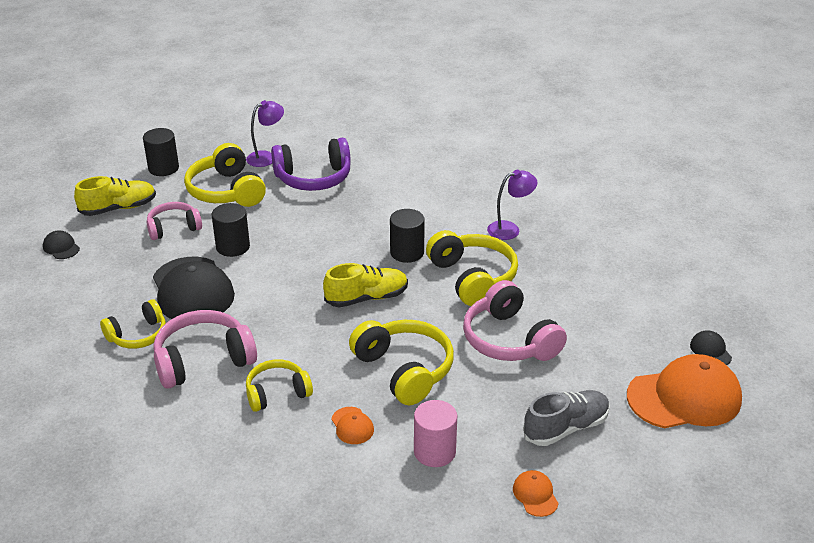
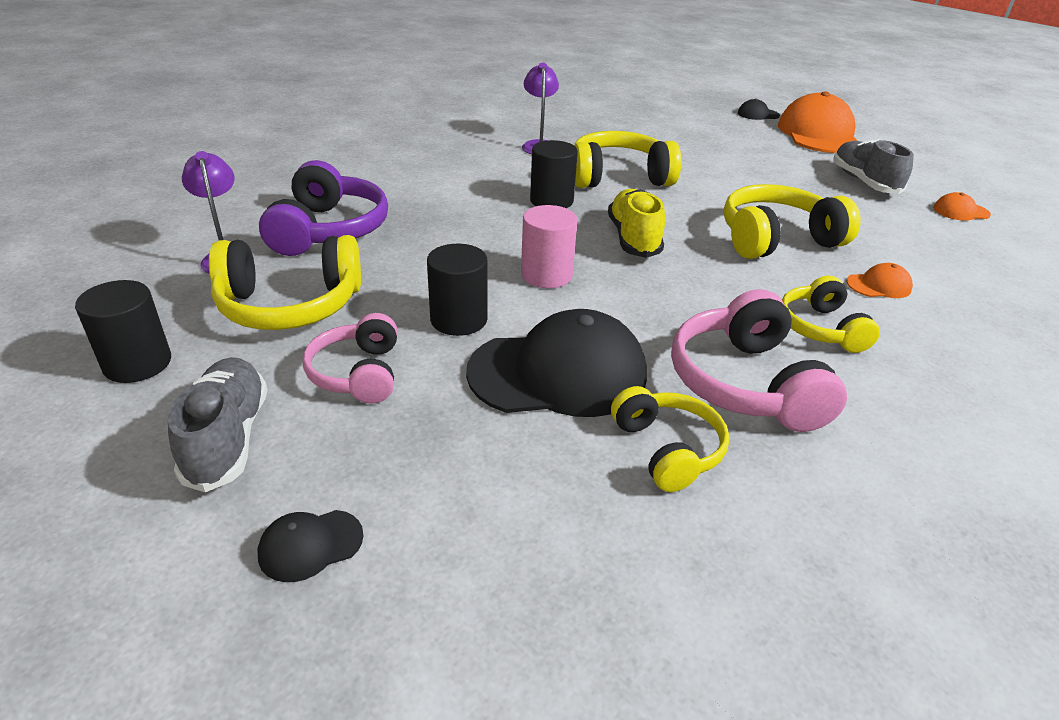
camera: 75 degrees left, 0 degrees up
yellow shoe [74,176,156,216] -> grey shoe [168,357,268,492]
pink cylinder [414,400,457,467] -> pink cylinder moved to [521,205,577,288]
pink headphones [463,280,567,361] -> none

